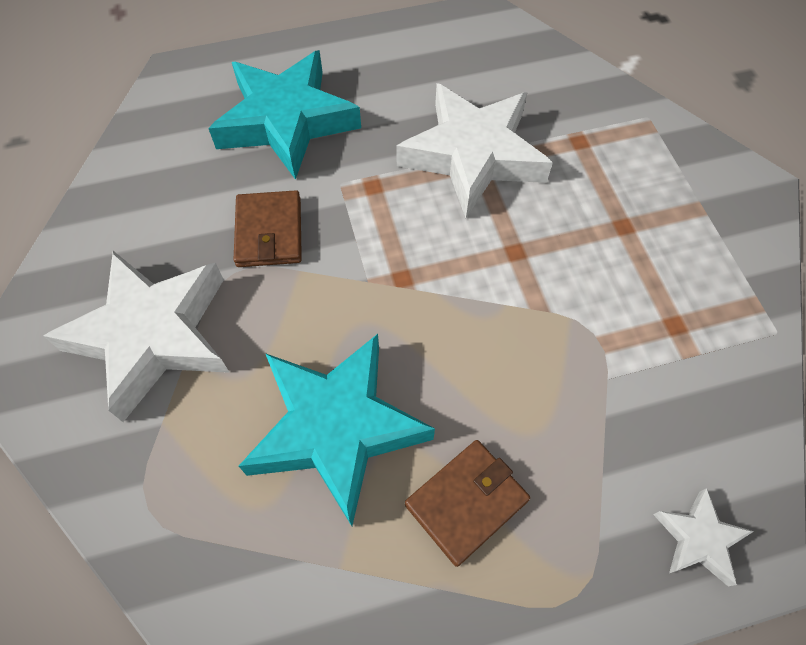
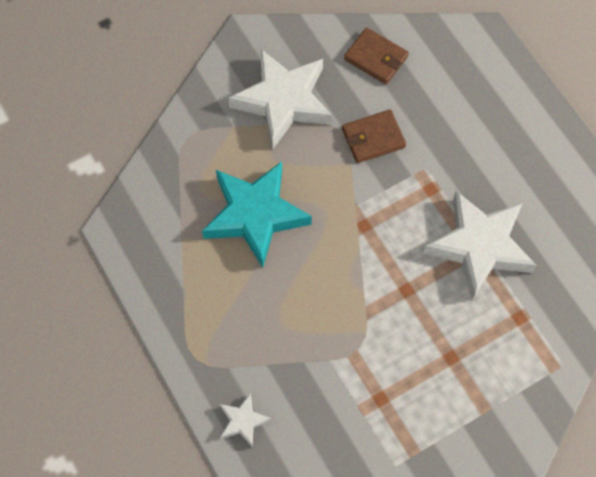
camera: 75 degrees right, 5 degrees up
turquoise star [208,50,361,180] -> none
brown wallet [405,440,530,567] -> brown wallet moved to [344,28,409,84]

